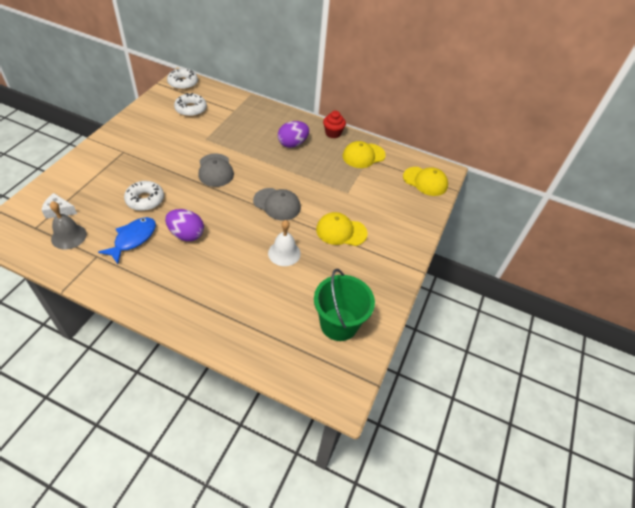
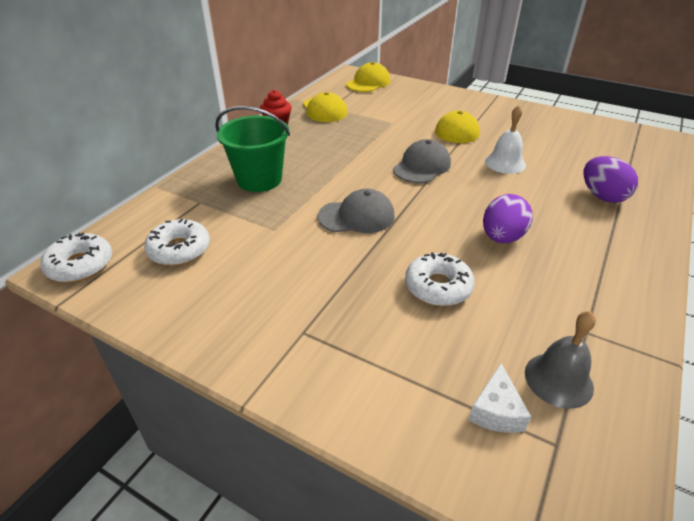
camera: 80 degrees left, 10 degrees down
blue fish [98,217,156,264] -> none
purple egg [278,121,309,148] -> purple egg moved to [584,156,638,203]
green bucket [314,269,375,341] -> green bucket moved to [215,106,290,192]

